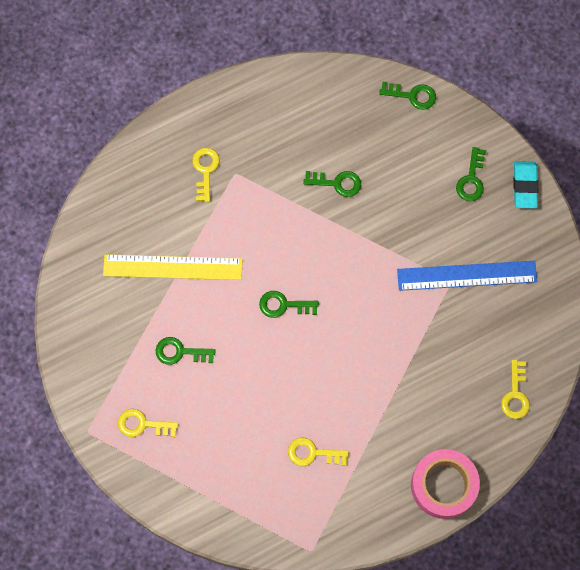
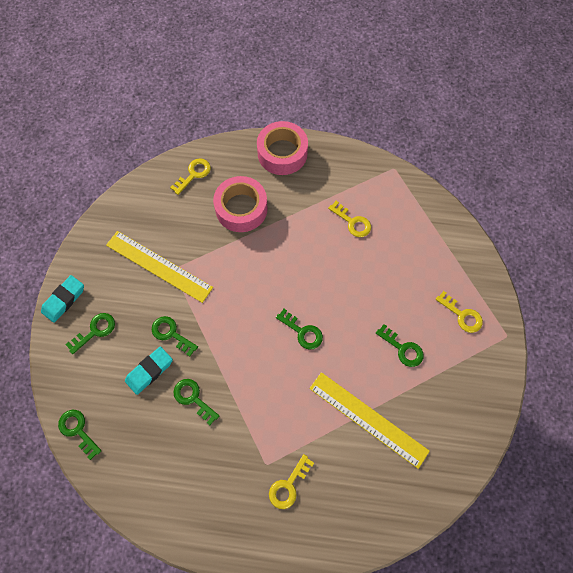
camera: 145 degrees left, 5 degrees down
blue ruler [397,261,537,291] -> yellow ruler [106,231,213,303]
none -> turquoise eraser [125,346,173,395]
none -> green key [152,316,198,356]
none -> pink tape [213,176,268,232]

